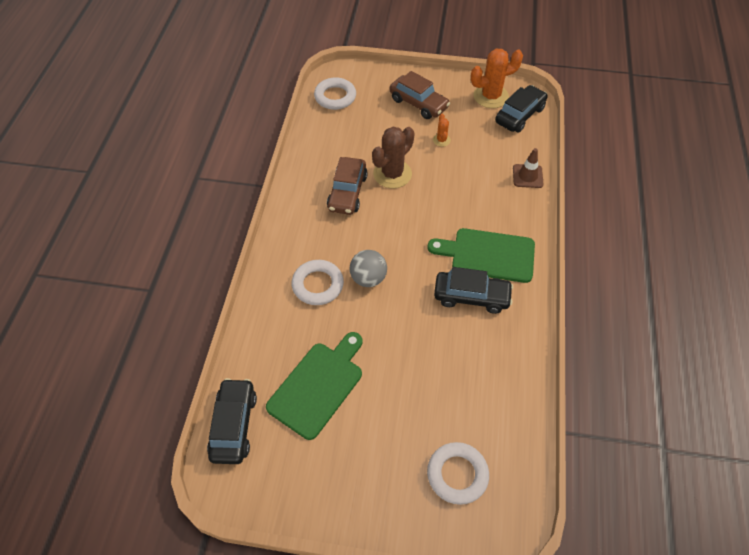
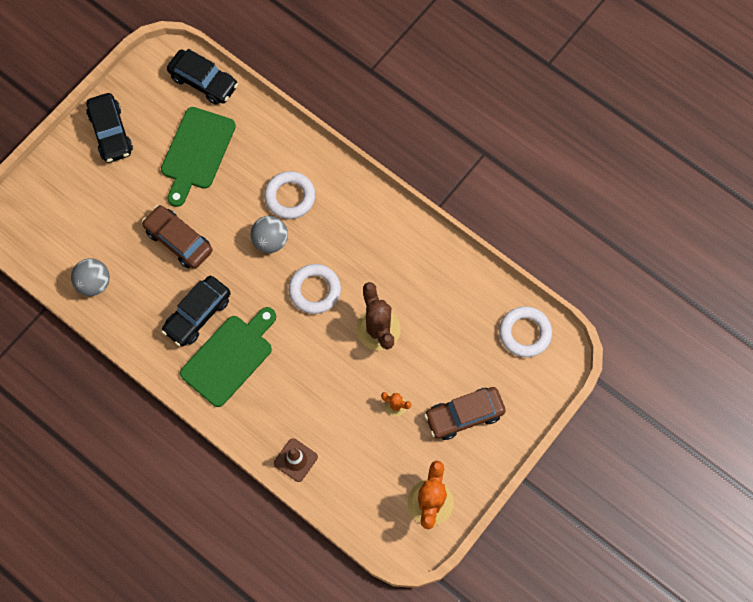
camera: 120 degrees right, 15 degrees up
green cutting board [266,332,363,440] -> green cutting board turned 45 degrees clockwise [161,107,236,207]
brown car [327,157,368,215] -> brown car moved to [142,205,212,269]
white ring [427,442,489,505] -> white ring moved to [289,264,341,314]
black car [495,85,548,132] -> black car moved to [86,93,133,163]
none -> grey ball [71,258,110,296]

